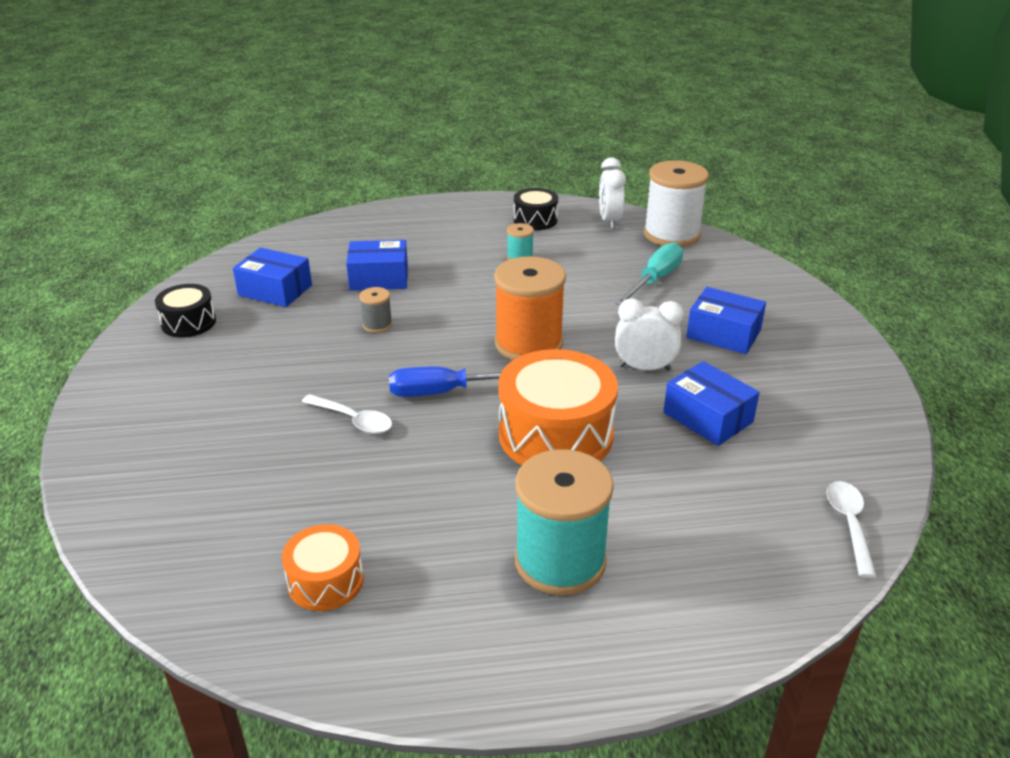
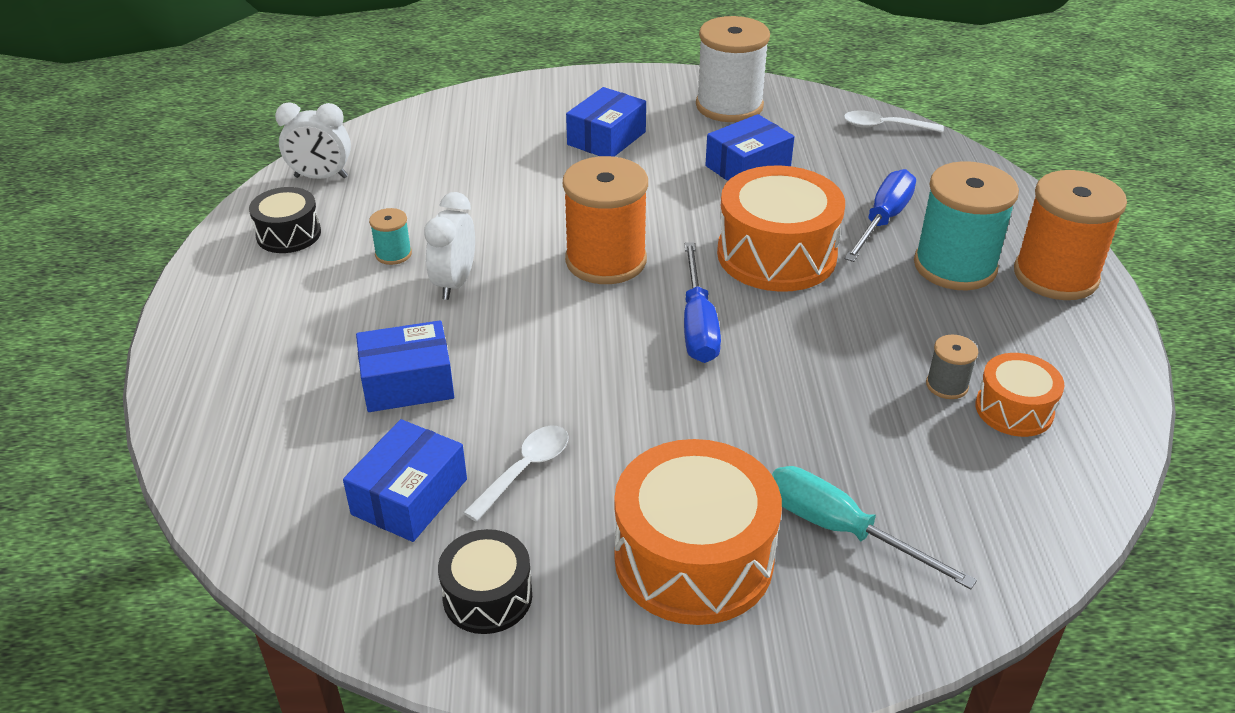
camera: 85 degrees left, 5 degrees up
white spoon [302,394,392,434] -> white spoon moved to [463,426,569,522]
blue box [346,240,408,291] -> blue box turned 75 degrees clockwise [356,320,454,412]
grey spool [359,287,393,333] -> grey spool moved to [926,335,978,399]
turquoise screwdriver [615,242,683,305] -> turquoise screwdriver moved to [772,466,977,590]
white clock [615,298,684,371] -> white clock moved to [424,192,475,300]
white spool [644,160,709,247] -> white spool moved to [696,16,770,122]
none -> orange drum [614,439,782,625]
none -> blue screwdriver [844,169,916,262]
none -> orange spool [1014,170,1127,300]

